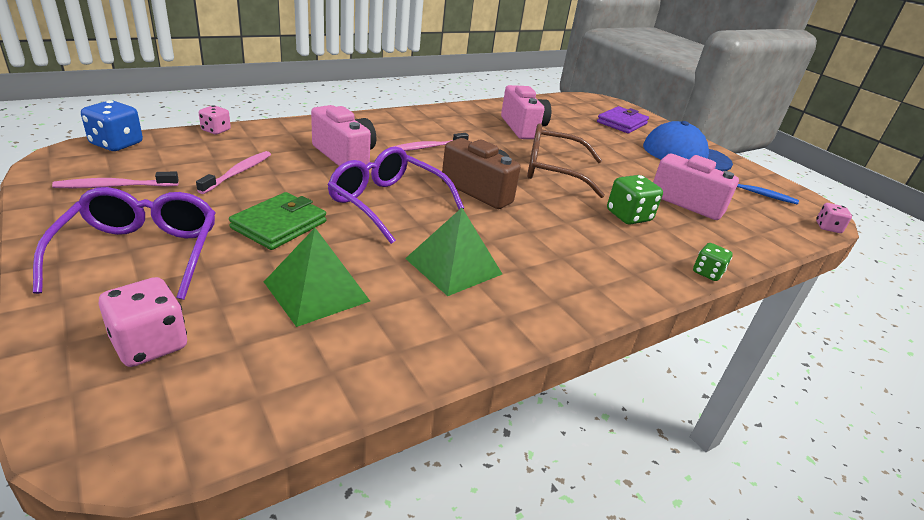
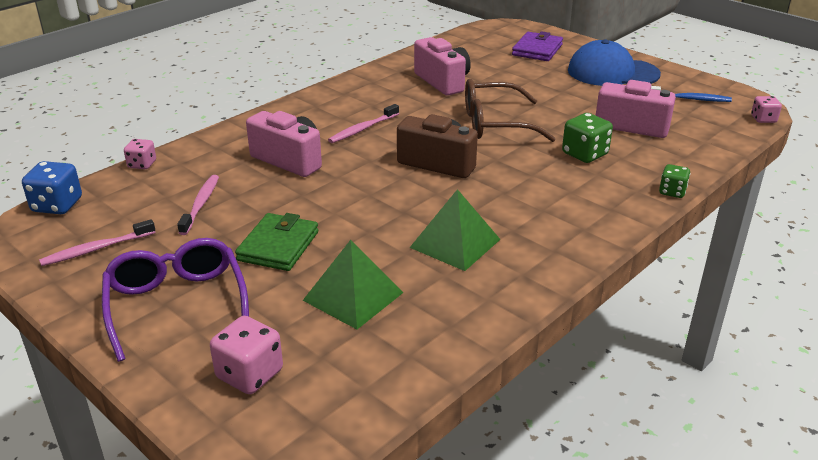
camera: 10 degrees left, 0 degrees up
purple glasses [328,147,464,244] -> none

